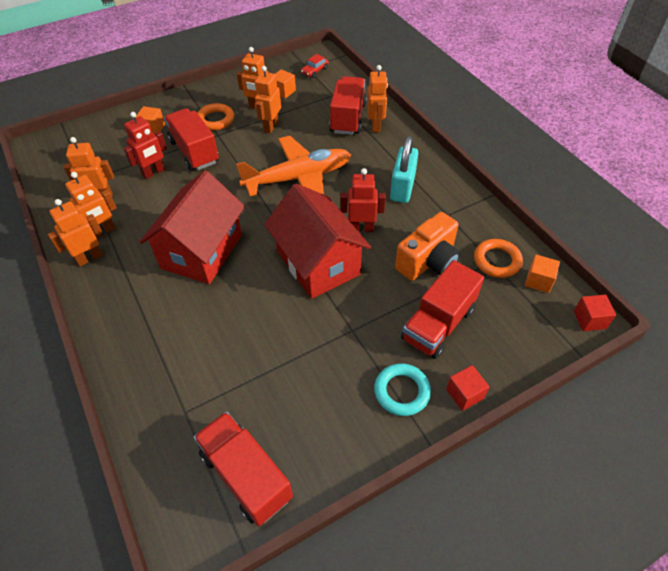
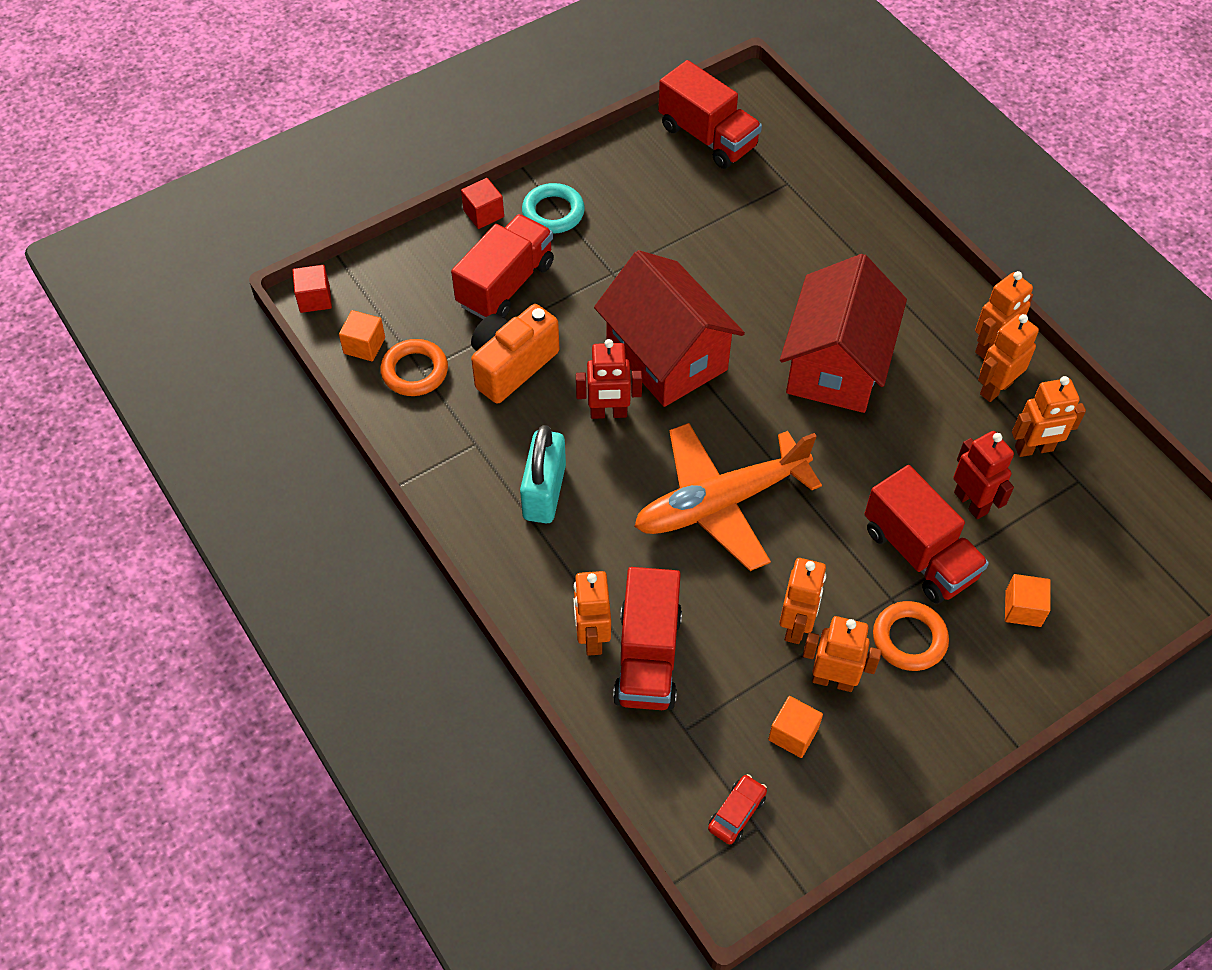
camera: 175 degrees right, 5 degrees up
red robot [124,112,167,179] -> red robot turned 105 degrees clockwise [953,431,1014,519]

